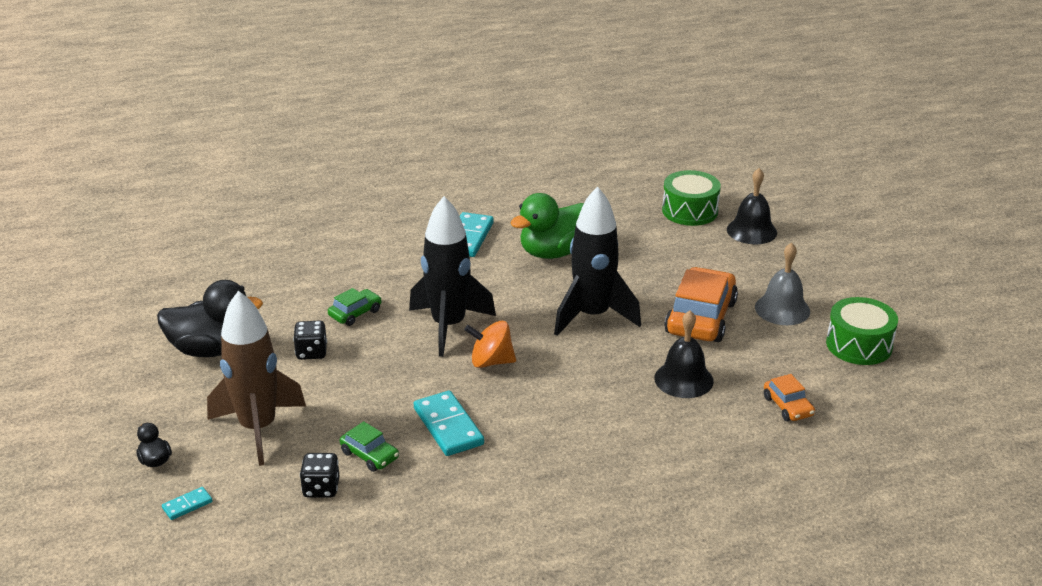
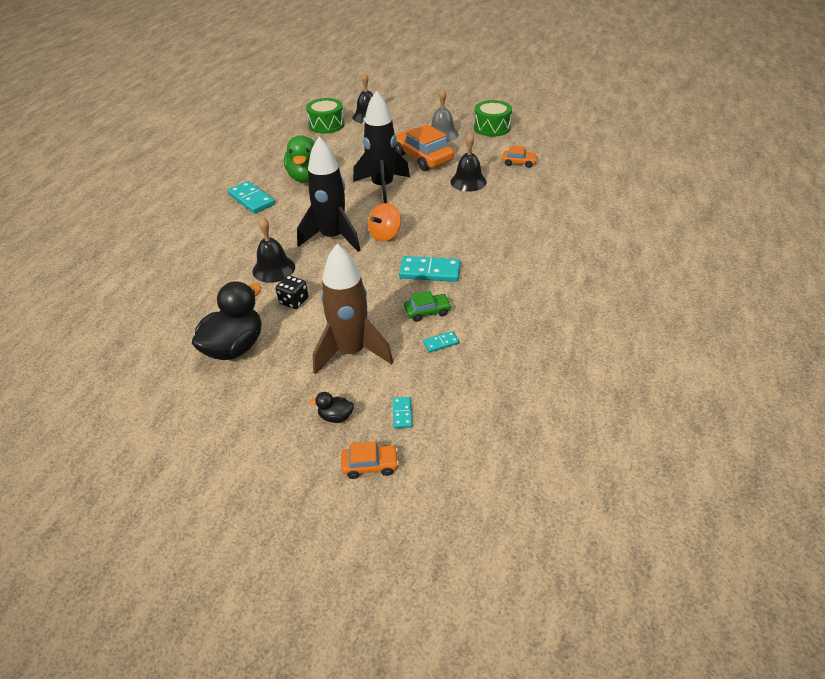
camera: 55 degrees left, 10 degrees up
black dice [300,453,339,497] -> turquoise domino [423,331,460,352]
green car [328,288,382,326] -> black bell [253,217,295,283]
none -> orange car [341,441,399,479]

